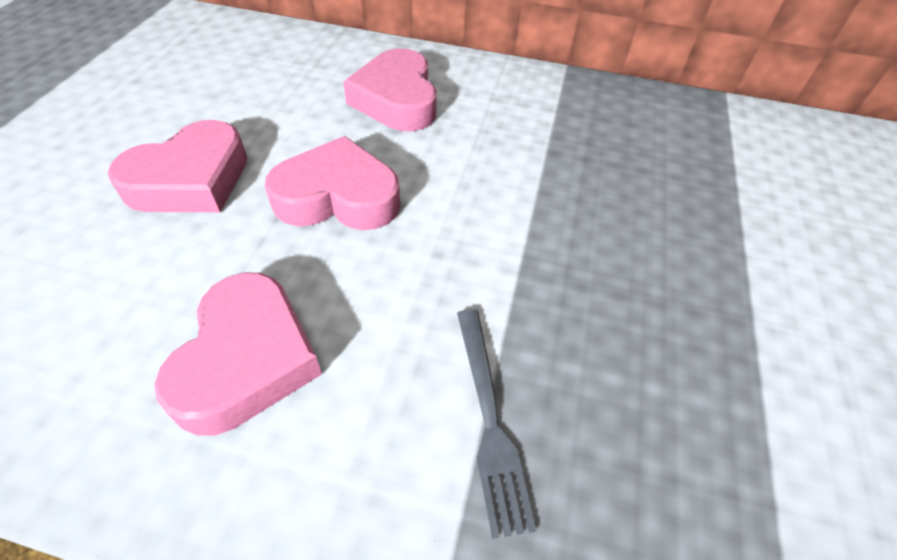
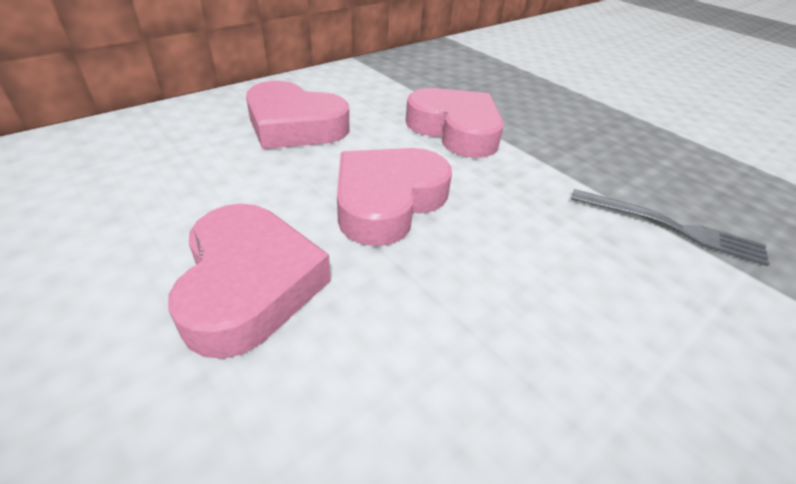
camera: 55 degrees left, 10 degrees down
pink heart [154,272,322,436] -> pink heart moved to [406,88,504,158]

